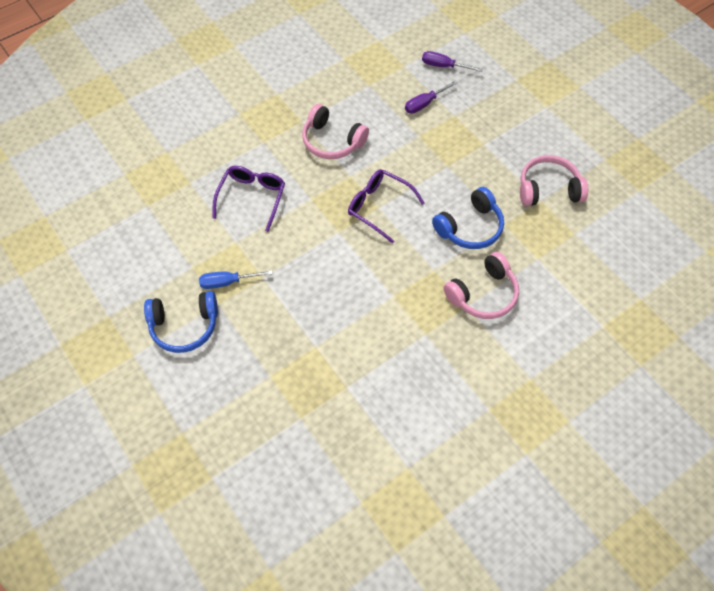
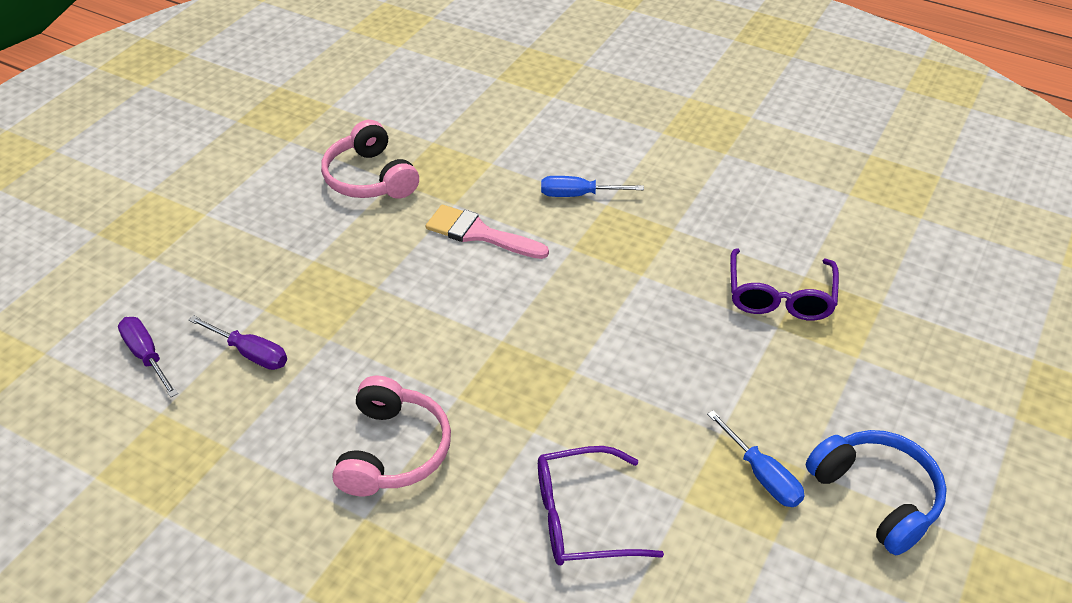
camera: 115 degrees left, 15 degrees down
purple glasses [348,169,424,243] -> purple glasses moved to [730,248,839,321]
purple screwdriver [422,51,483,72] -> purple screwdriver turned 150 degrees clockwise [118,317,178,397]
blue headphones [432,187,504,249] -> pink brush [426,205,549,259]
pink headphones [444,252,519,319] -> blue screwdriver [541,176,644,197]

